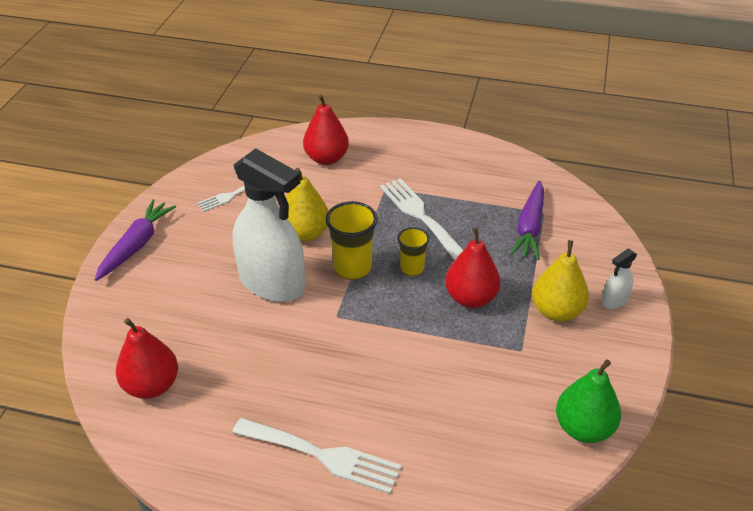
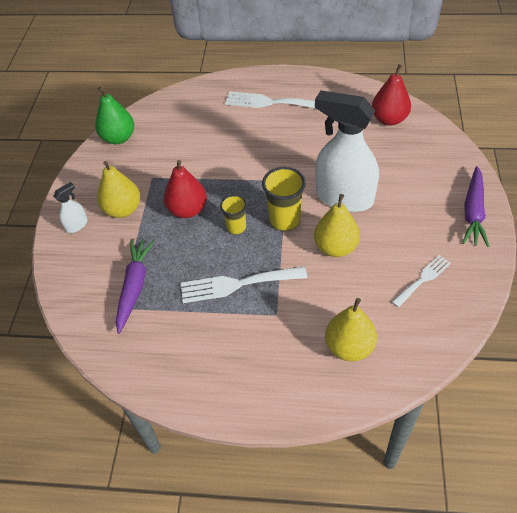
camera: 175 degrees right, 10 degrees up
red pear [303,94,349,165] -> yellow pear [325,298,377,361]
white fork [380,178,463,261] -> white fork turned 120 degrees clockwise [181,266,307,303]

